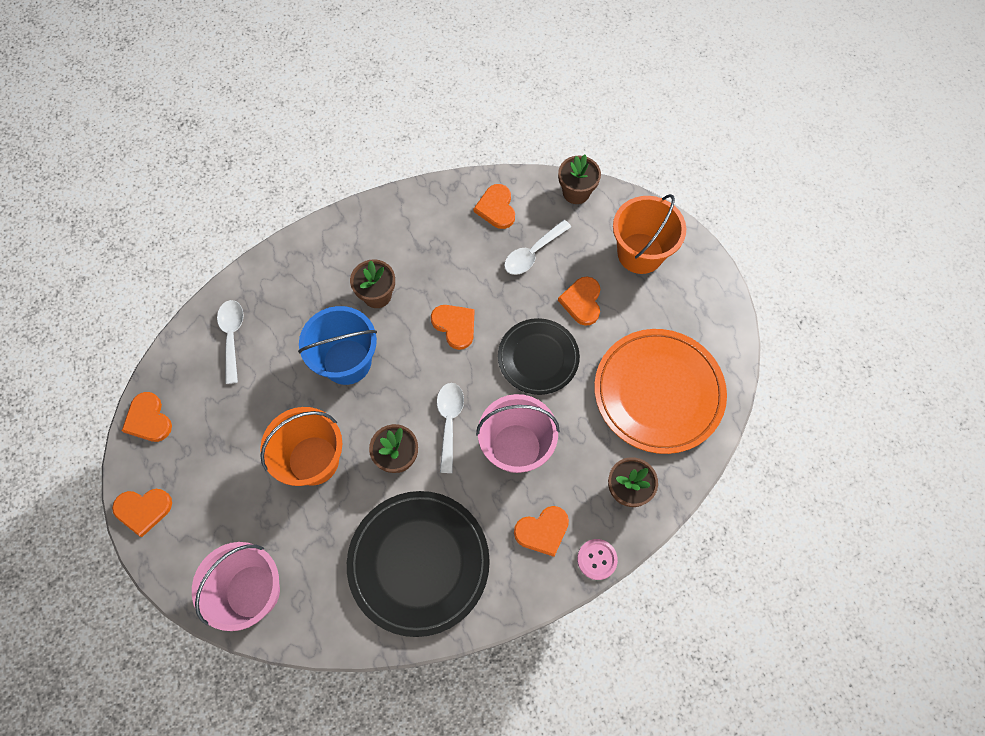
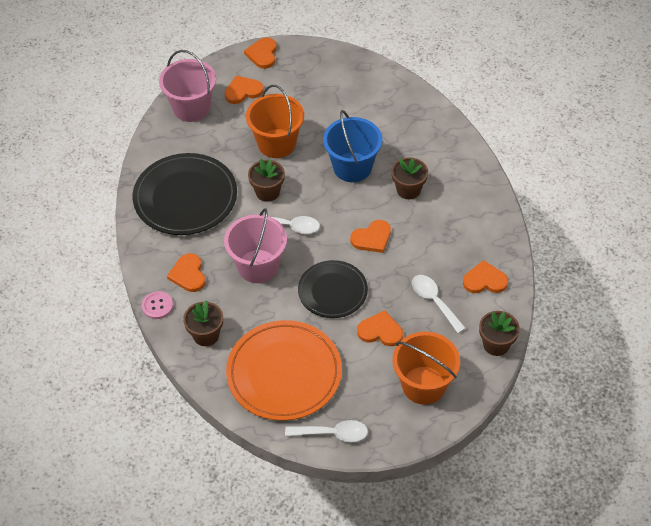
camera: 100 degrees right, 15 degrees down
orange heart [122,392,172,442] -> orange heart moved to [225,76,264,104]
white spoon [217,300,244,384] -> white spoon moved to [285,420,368,442]

